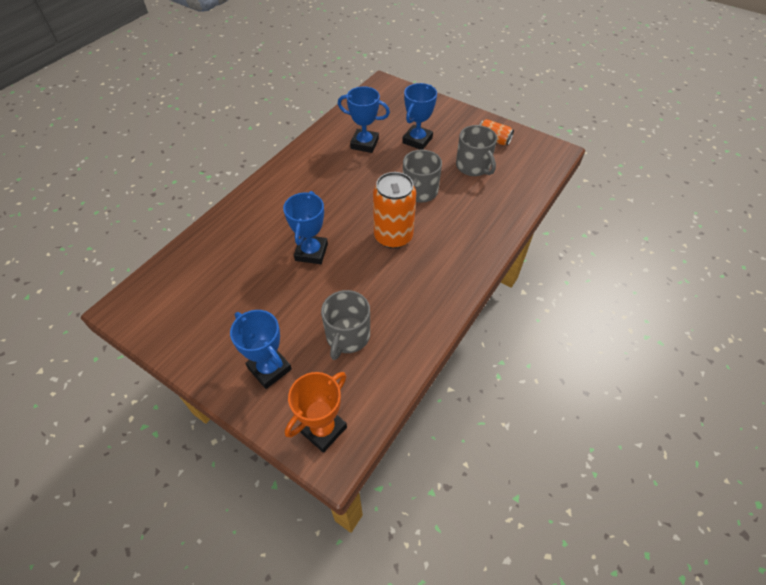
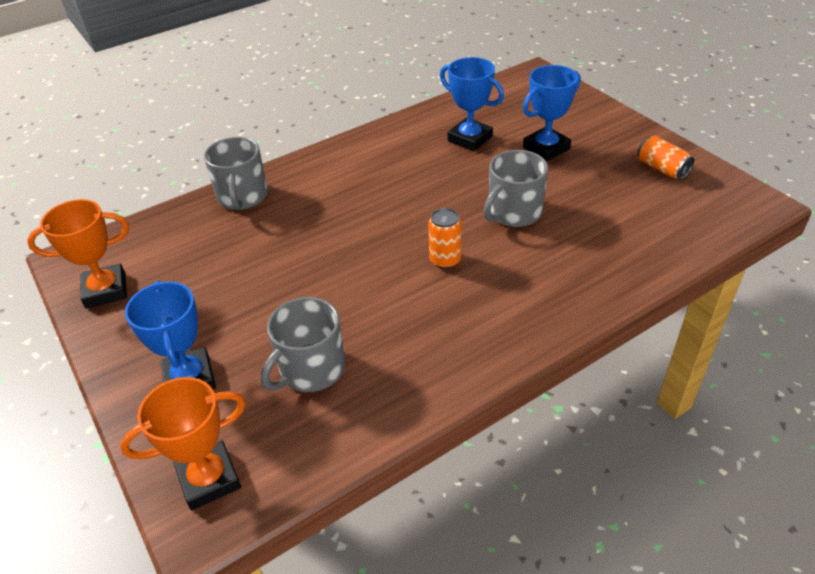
camera: 25 degrees right, 10 degrees down
blue trophy [283,191,328,264] -> none
orange can [373,172,416,249] -> orange can [428,208,462,269], size x0.54
grey mug [456,125,497,176] -> grey mug moved to [204,137,268,210]
none -> orange trophy [27,199,129,309]

